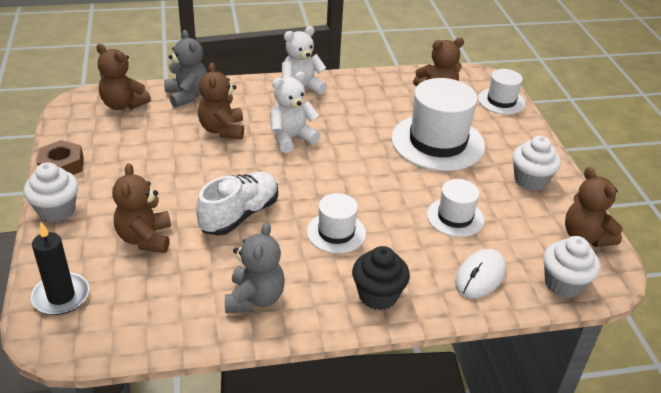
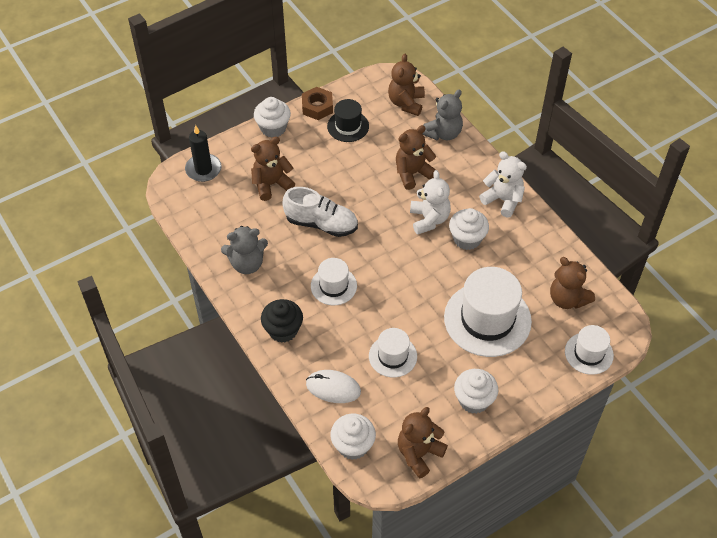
camera: 70 degrees right, 15 degrees up
white teddy bear [270,72,320,153] -> white teddy bear turned 45 degrees clockwise [410,170,451,235]
none -> black hat [327,99,369,142]
none -> white cupcake [449,208,489,250]

